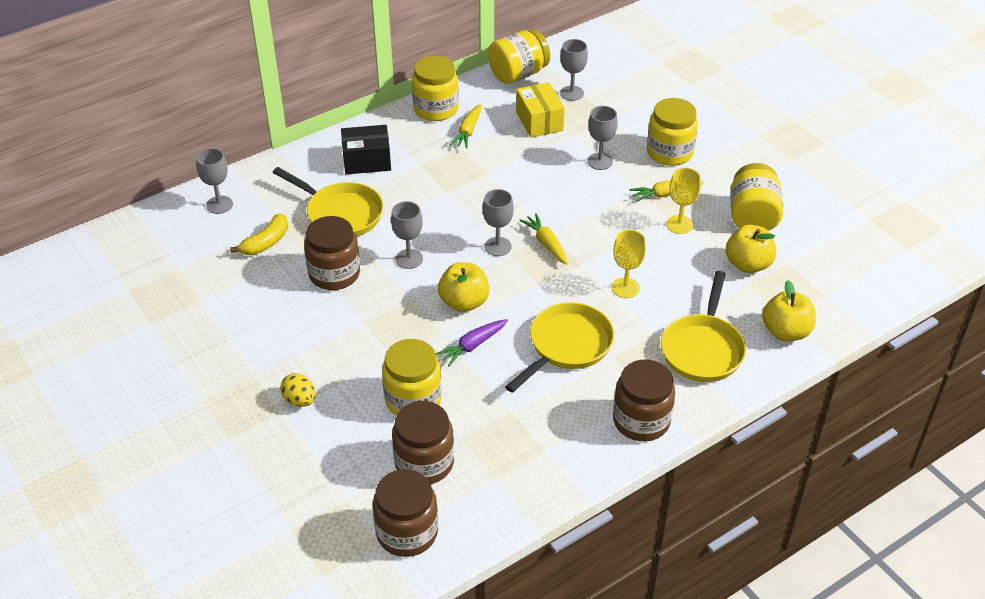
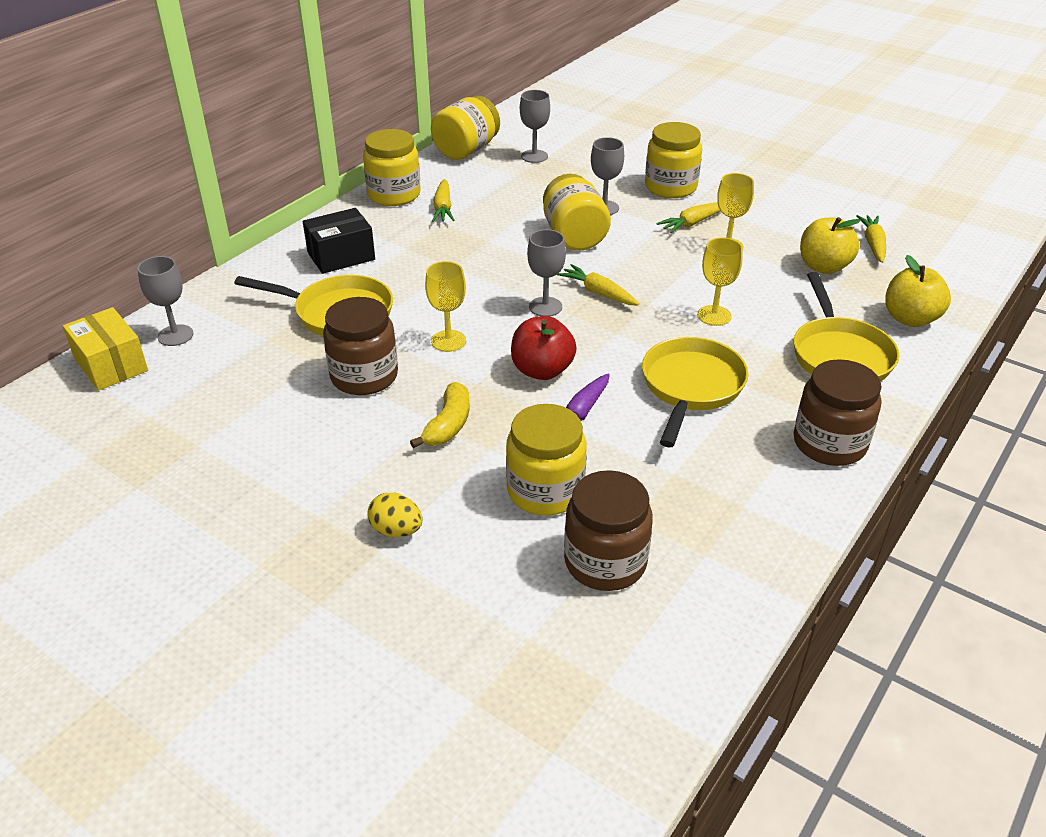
camera: 20 degrees left, 5 degrees down
yellow banana [230,214,289,255] -> yellow banana moved to [410,382,469,448]
brown jar [373,469,438,557] -> none
grey goblet [391,201,423,269] -> yellow goblet [425,261,466,352]
yellow apple [438,262,489,312] -> red apple [511,316,576,380]
yellow box [516,82,565,138] -> yellow box moved to [63,307,148,391]
yellow jar [731,163,783,231] -> yellow jar moved to [543,174,611,251]
none -> yellow carrot [856,215,886,263]

